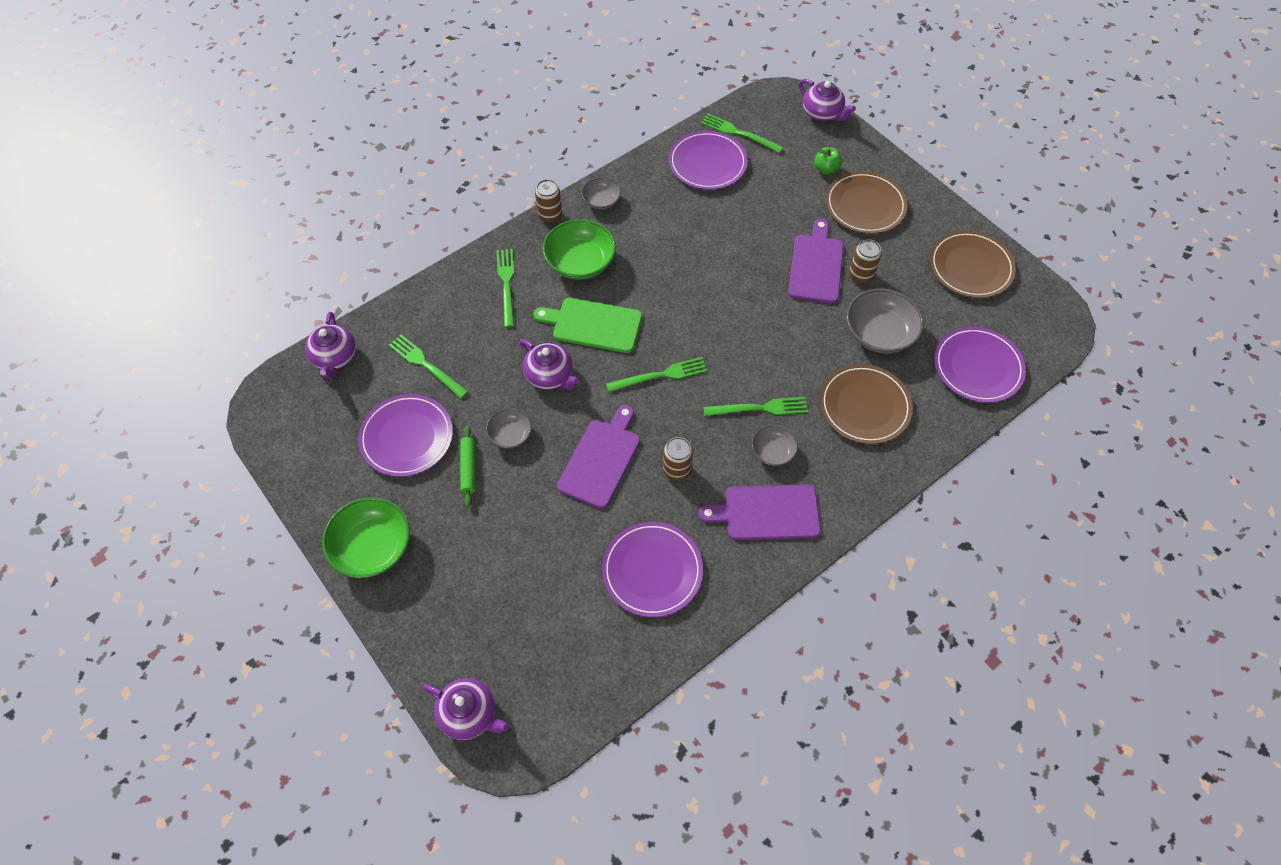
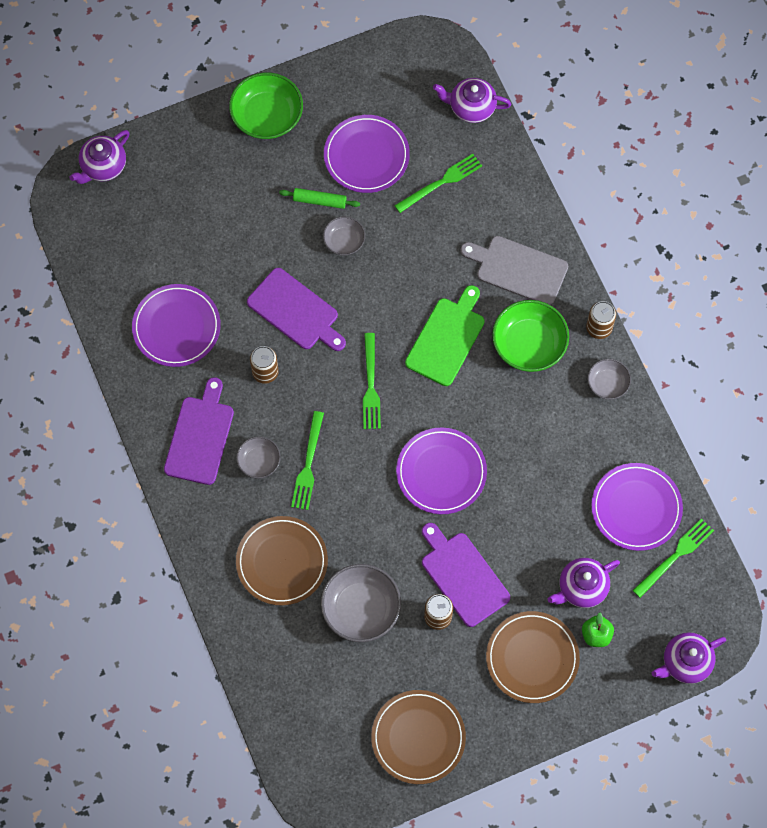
camera: 105 degrees right, 10 degrees up
green fork [497,249,514,327] -> grey cutting board [460,236,568,305]
purple teapot [519,339,579,390] -> purple teapot moved to [548,558,620,608]
purple cutting board [788,219,844,304] -> purple cutting board turned 150 degrees counterclockwise [422,523,510,627]
purple plate [934,327,1026,403] -> purple plate moved to [396,427,487,514]

